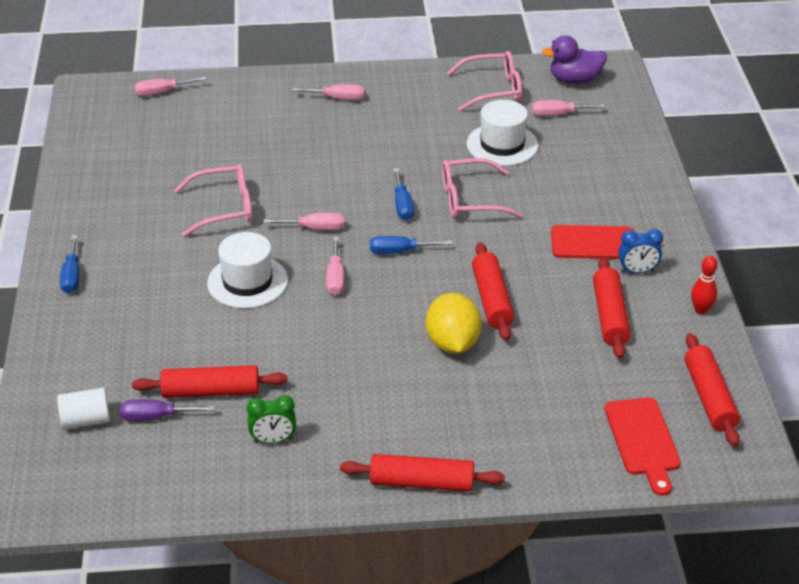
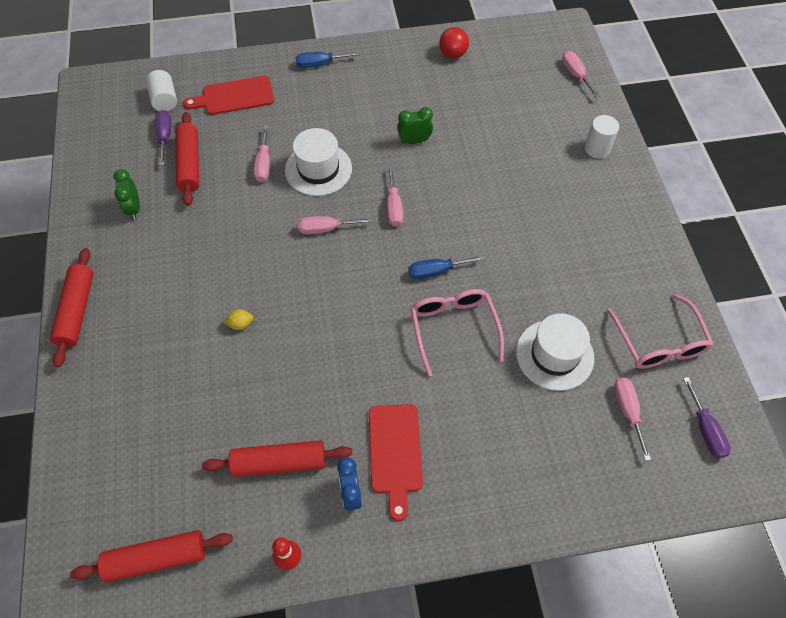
camera: 85 degrees right, 20 degrees up
pink glasses [174,164,253,237] -> green clock [397,107,433,144]
pink screwdriver [292,84,365,100] -> pink screwdriver moved to [254,125,270,182]
blue screwdriver [370,236,452,254] -> none
yellow lemon [426,293,482,354] -> yellow lemon [224,309,253,330], size x0.41
red rolling pin [472,243,514,341] -> none
purple duck [542,35,607,84] -> purple screwdriver [683,377,731,459]
red cutting board [605,397,681,496] -> red cutting board moved to [183,76,274,115]
none -> red ball [439,27,469,59]
none -> white cylinder [584,115,619,158]

